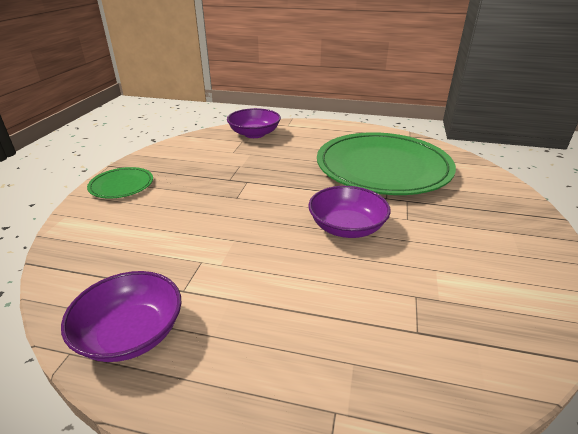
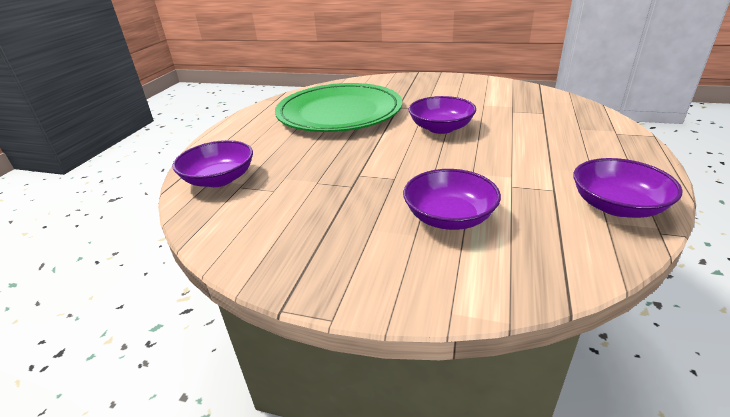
camera: 85 degrees left, 0 degrees up
green plate [87,167,153,199] -> none
none -> purple bowl [403,169,501,230]

